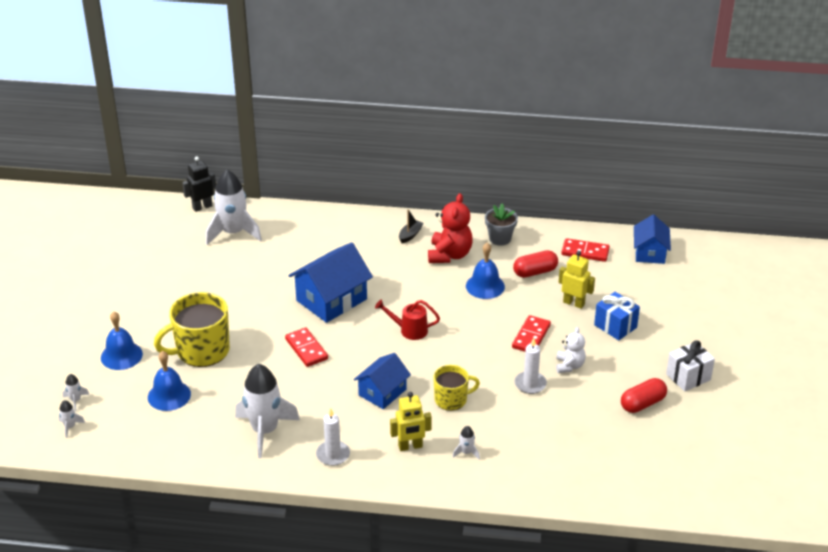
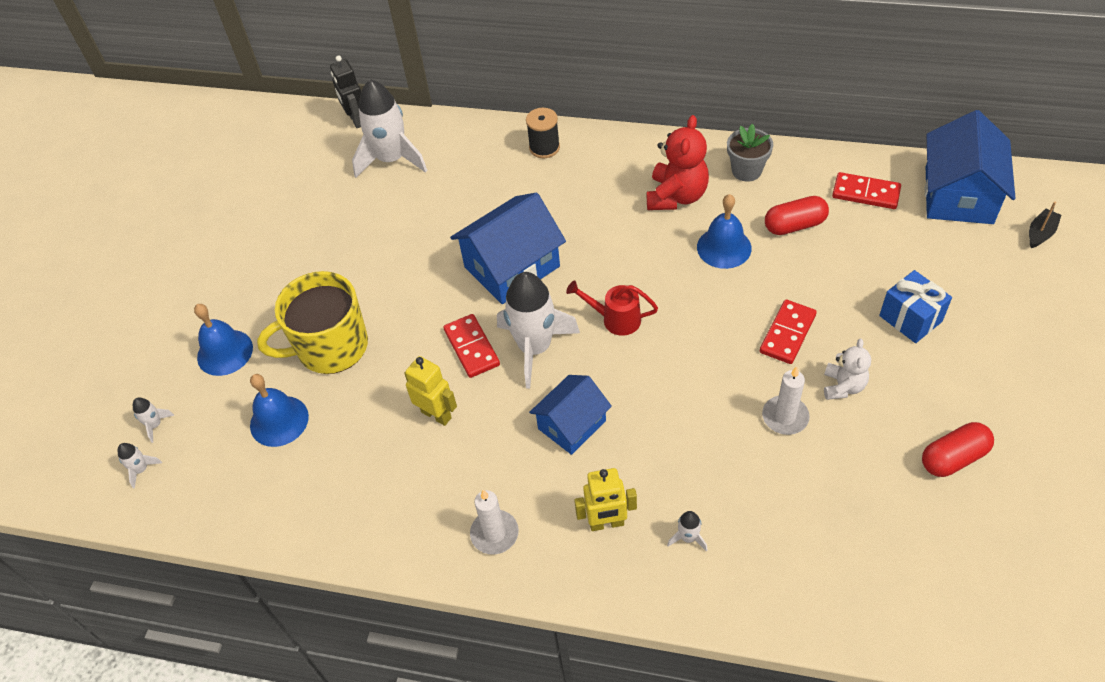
camera: 10 degrees right, 15 degrees up
black robot [182,156,216,212] -> black robot turned 90 degrees counterclockwise [330,55,361,128]
white rocket [235,364,300,458] -> white rocket moved to [497,272,580,389]
black boat [399,209,424,243] -> black boat moved to [1029,202,1061,248]
yellow mug [433,365,480,411] -> none
yellow robot [559,251,595,309] -> yellow robot moved to [404,356,457,426]
blue house [634,215,671,264] -> blue house [925,110,1016,224], size x1.58
white gift [666,340,715,392] -> none
none -> black spool [526,108,560,158]

